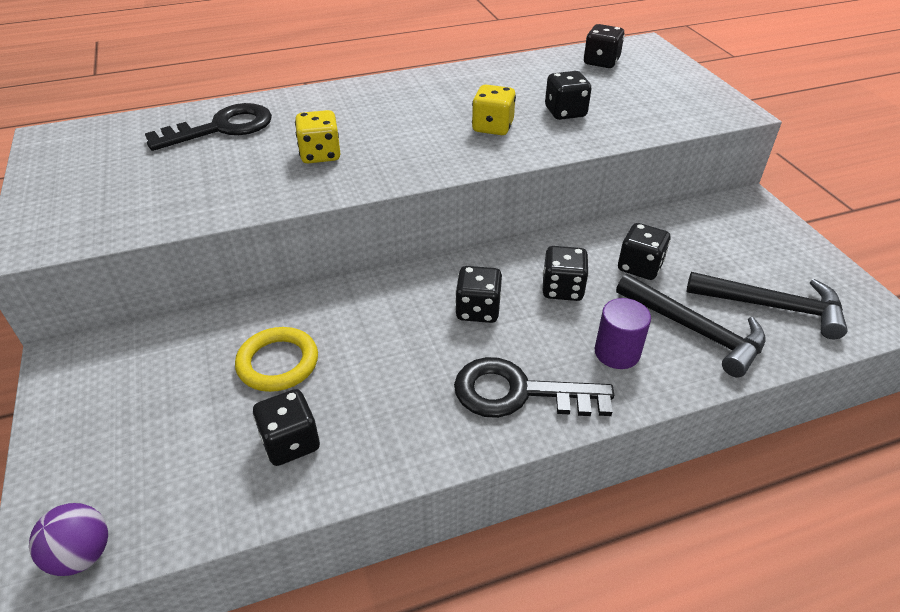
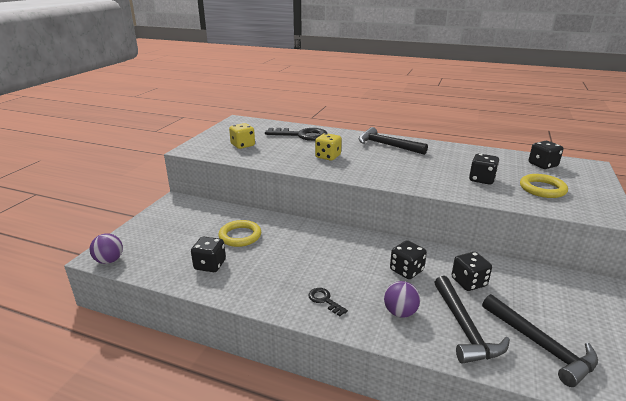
camera: 40 degrees right, 15 degrees down
black key [454,357,614,418] -> black key [308,288,348,316], size x0.48
black dice [455,266,502,323] -> none
yellow dice [472,85,516,135] -> yellow dice moved to [229,123,255,149]
purple cylinder [594,298,651,369] -> purple ball [384,281,420,318]
none -> black hammer [359,127,428,155]
none -> yellow ring [520,174,568,198]

